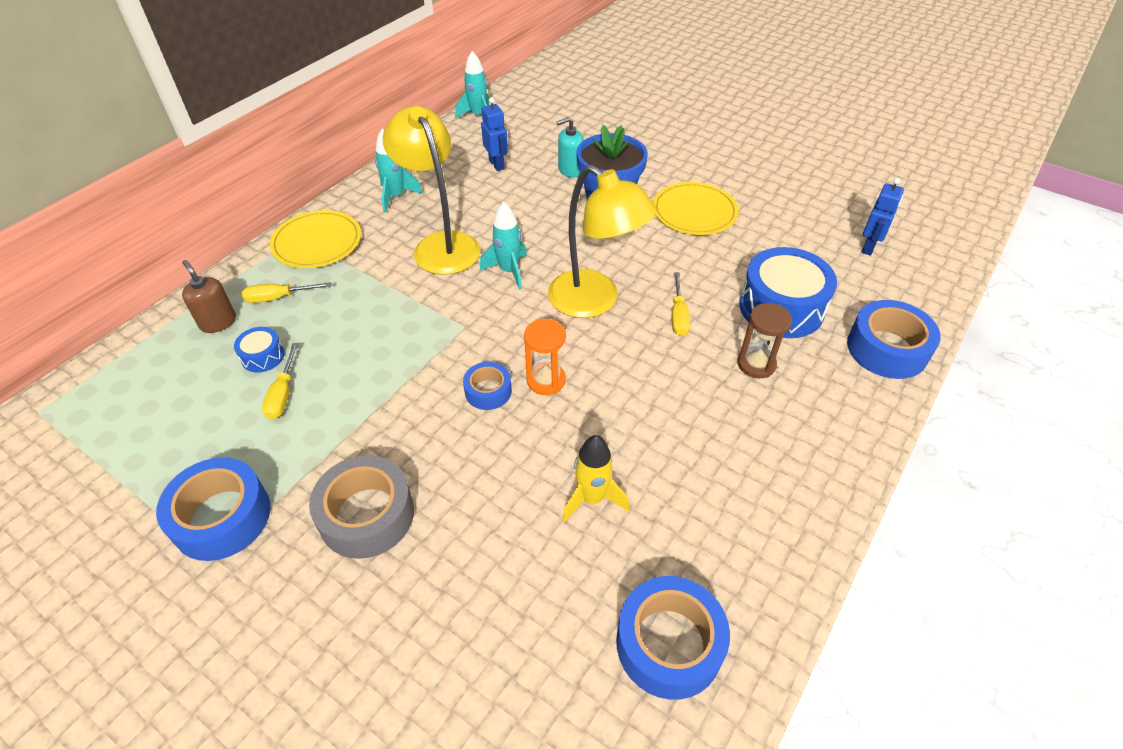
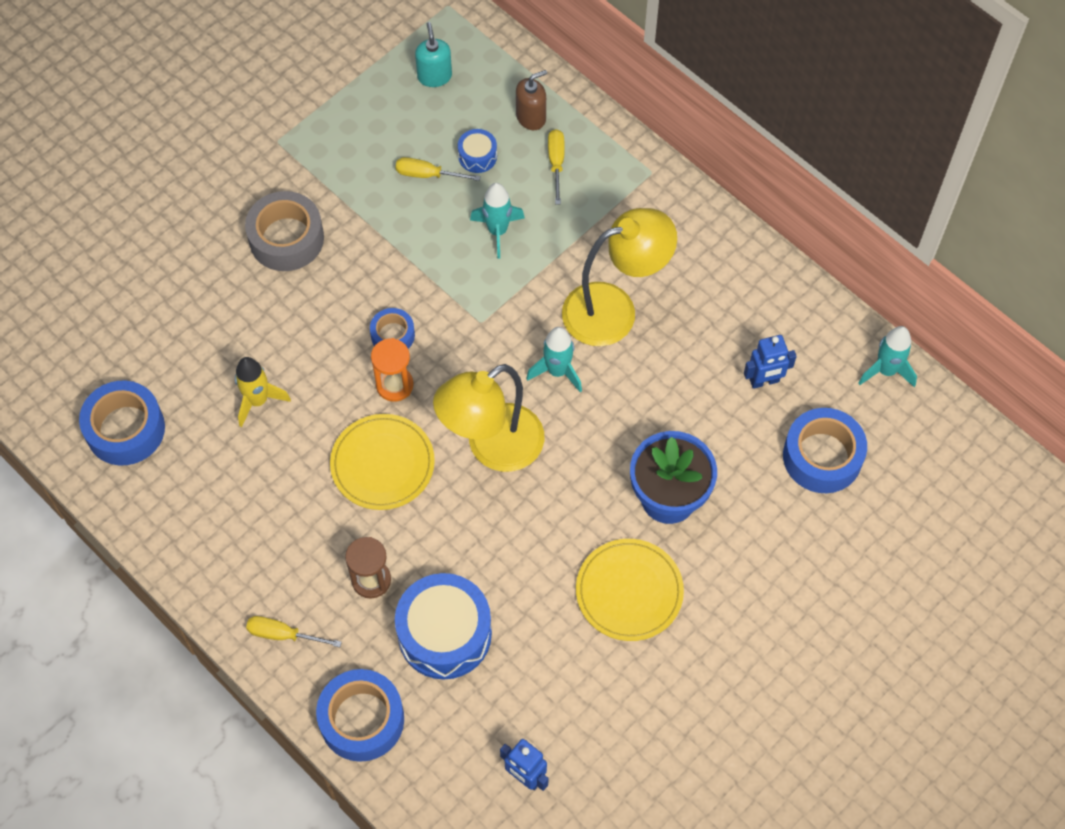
camera: 100 degrees right, 15 degrees up
blue tape [156,457,271,561] -> blue tape moved to [783,408,867,493]
yellow plate [270,210,361,268] -> yellow plate moved to [330,414,435,510]
turquoise rocket [375,129,423,213] -> turquoise rocket moved to [470,183,525,258]
turquoise soap dispenser [557,117,584,178] -> turquoise soap dispenser moved to [415,22,452,87]
yellow screwdriver [672,272,690,336] -> yellow screwdriver moved to [246,616,342,647]

